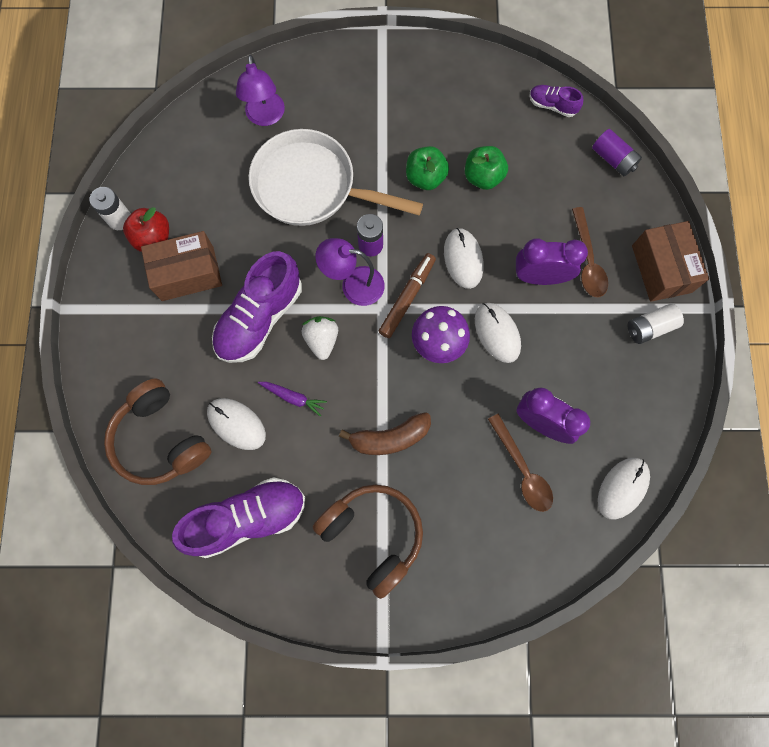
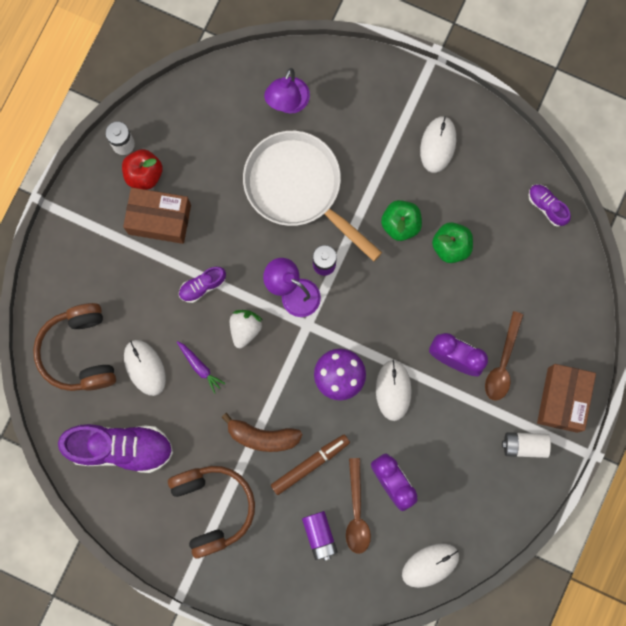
camera: 25 degrees right, 5 degrees up
purple shoe [212,251,302,363] -> purple shoe [179,267,226,303], size x0.49
brown marker [378,253,436,338] -> brown marker moved to [271,435,350,495]
white mouse [444,228,483,289] -> white mouse moved to [420,116,456,173]
purple battery [592,129,642,176] -> purple battery moved to [302,511,338,561]

